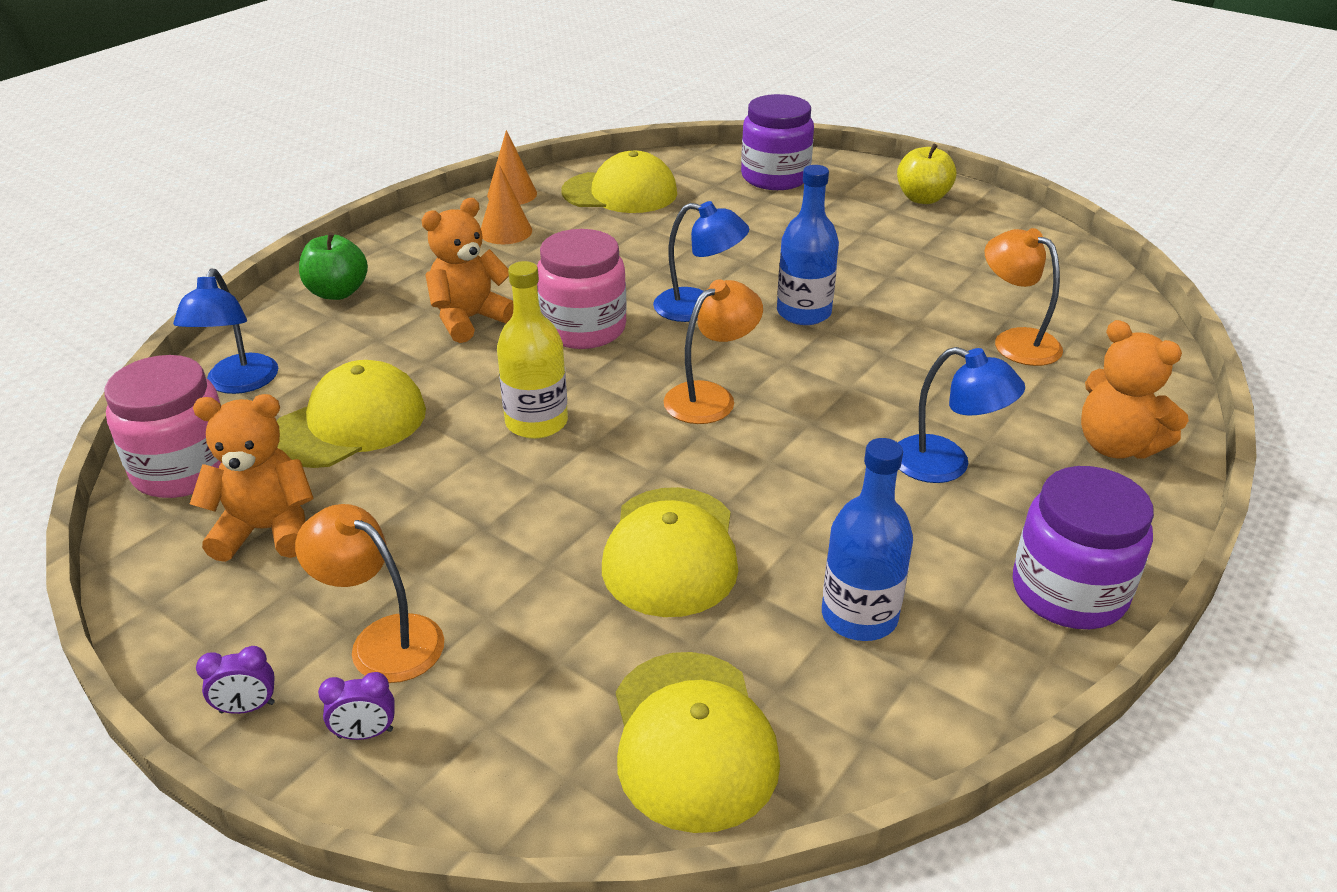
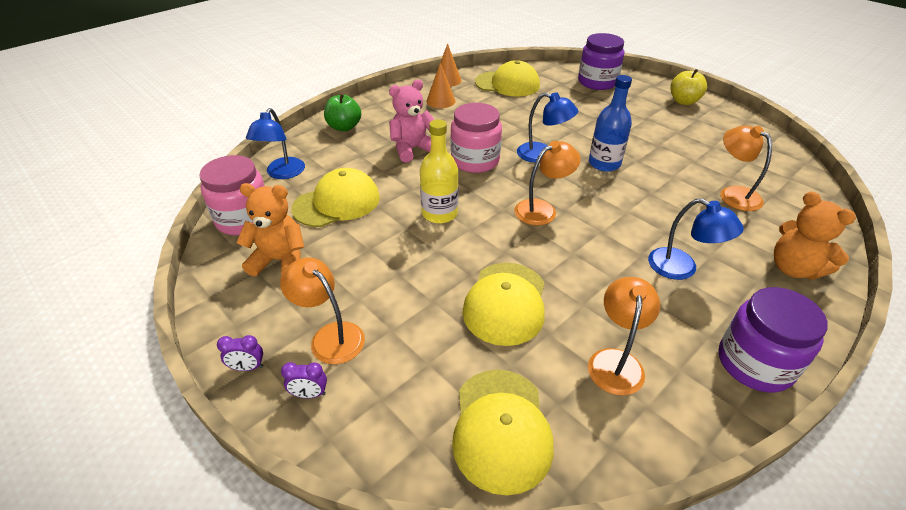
camera: 10 degrees right, 5 degrees up
orange teddy bear [421,198,514,343] -> pink teddy bear [389,79,434,162]
blue bottle [822,438,913,641] -> orange lamp [588,277,660,396]

